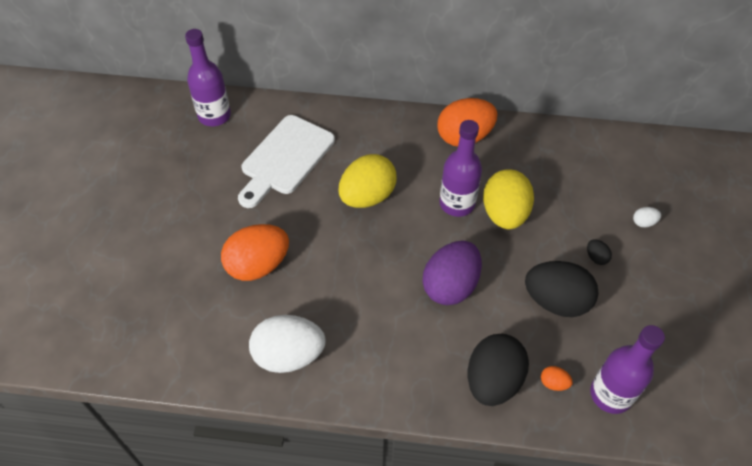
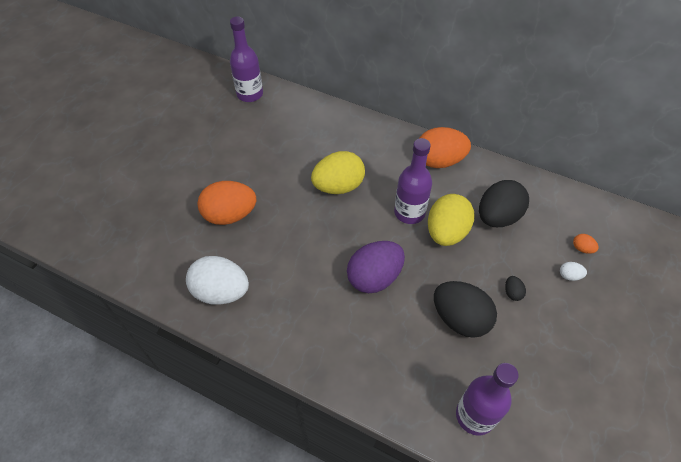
camera: 20 degrees right, 0 degrees up
white cutting board [238,115,335,208] -> none
black egg [468,334,529,406] -> black egg moved to [479,180,529,227]
orange egg [541,366,573,391] -> orange egg moved to [573,234,599,254]

